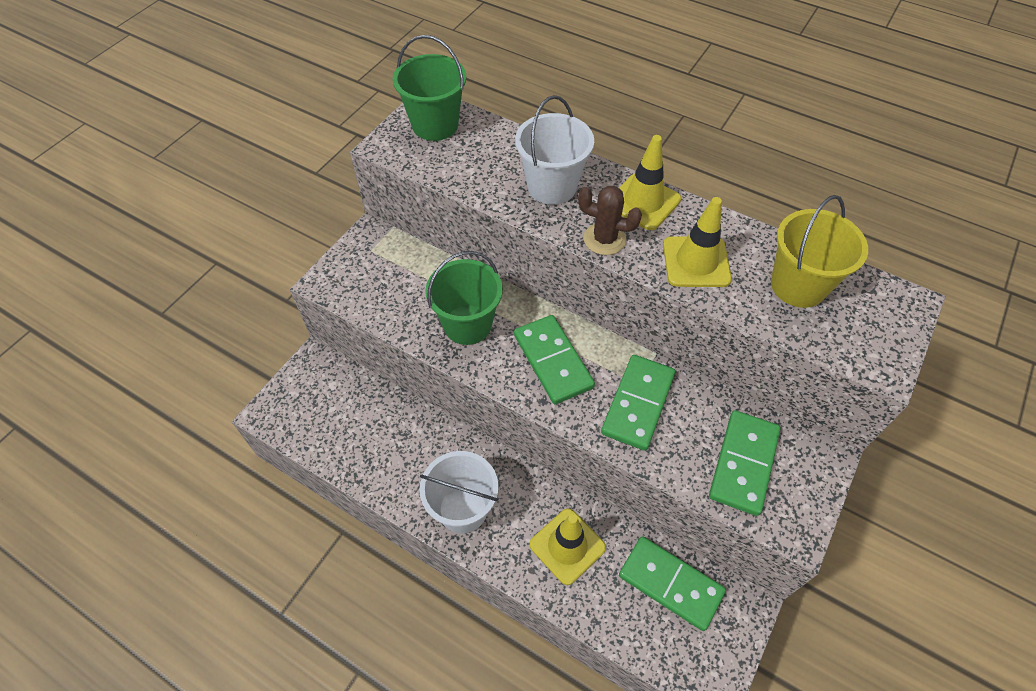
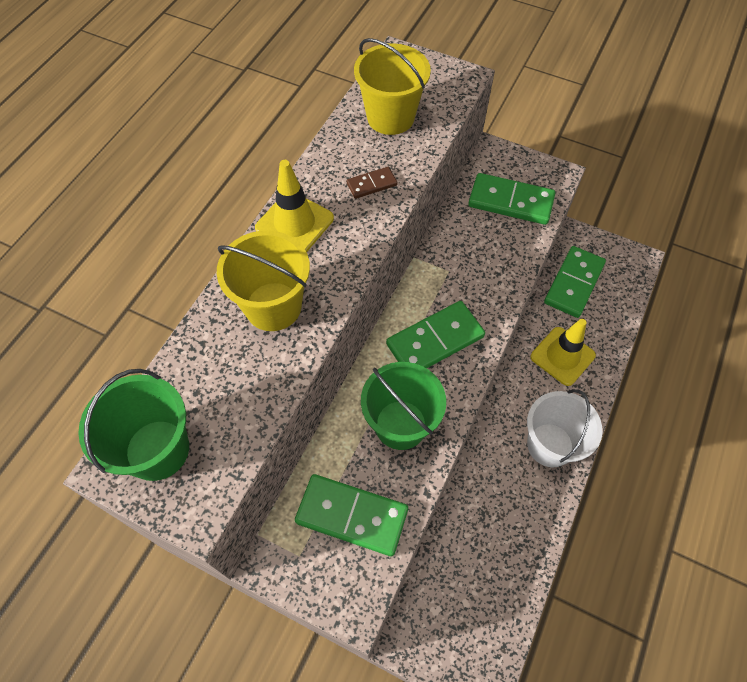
camera: 95 degrees left, 5 degrees up
white bucket [515,95,594,205] -> yellow bucket [217,230,310,331]
brown cactus [578,186,642,255] -> none
green domino [601,355,676,451] -> green domino moved to [295,474,408,556]
yellow traffic cone [663,197,732,287] -> brown domino [347,167,398,199]

